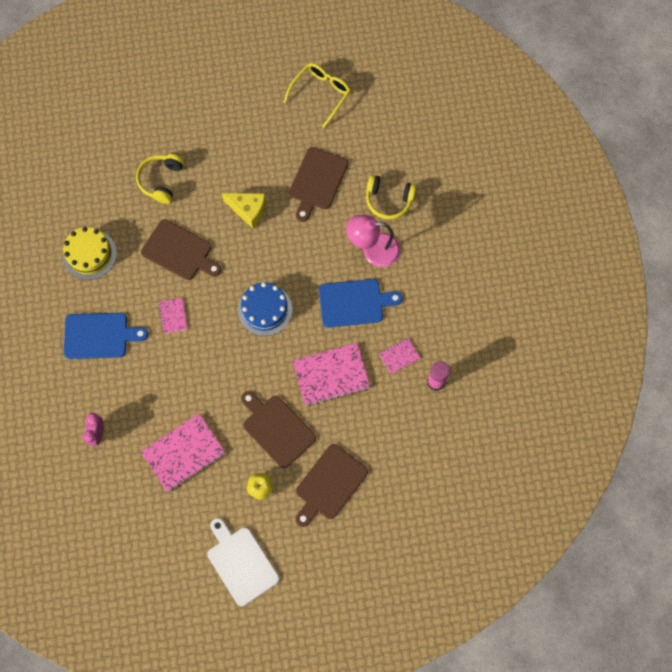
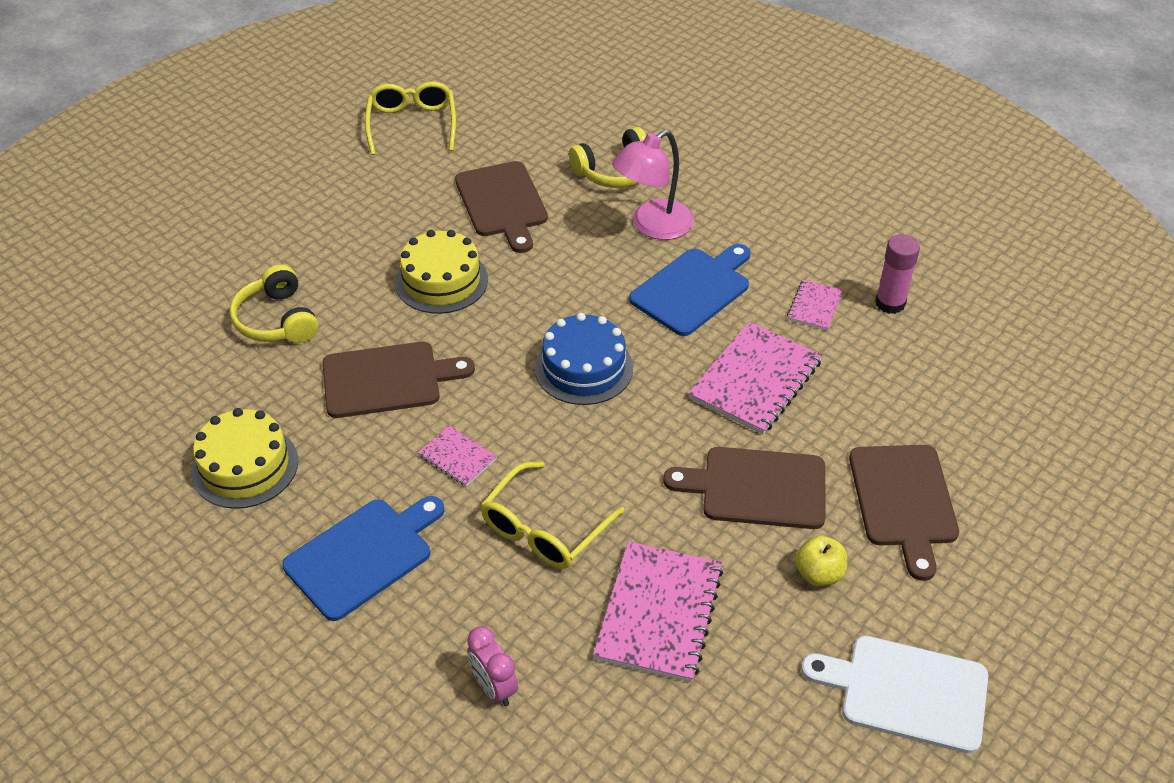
camera: 40 degrees left, 25 degrees down
yellow cheese [222,193,266,229] -> yellow cake [395,230,488,314]
none -> yellow glasses [480,462,625,569]

